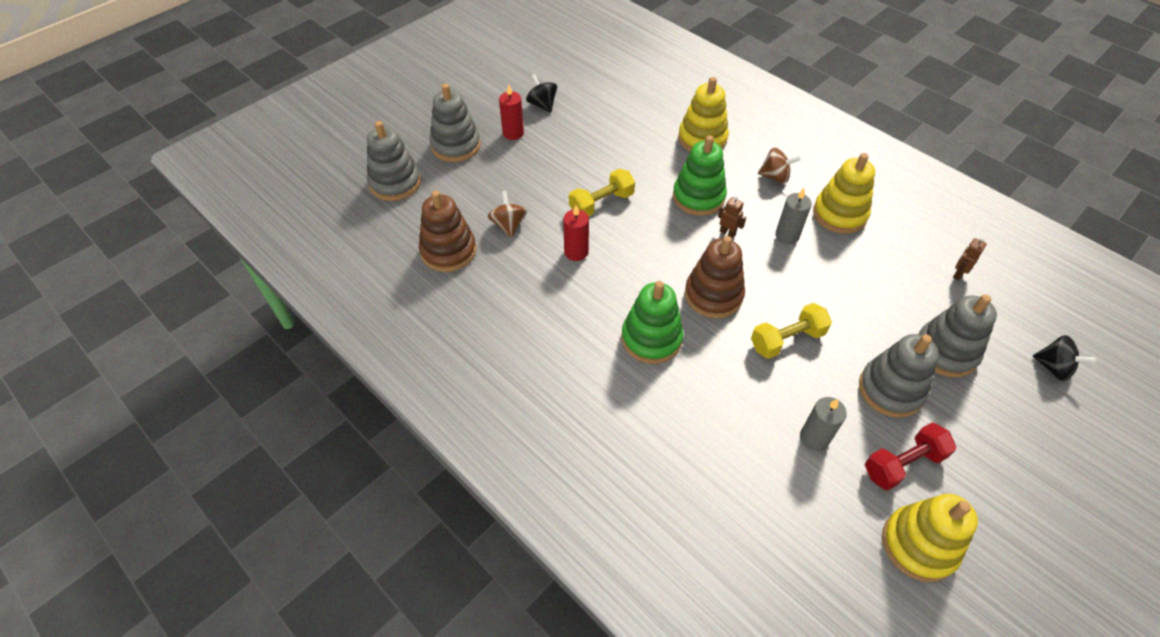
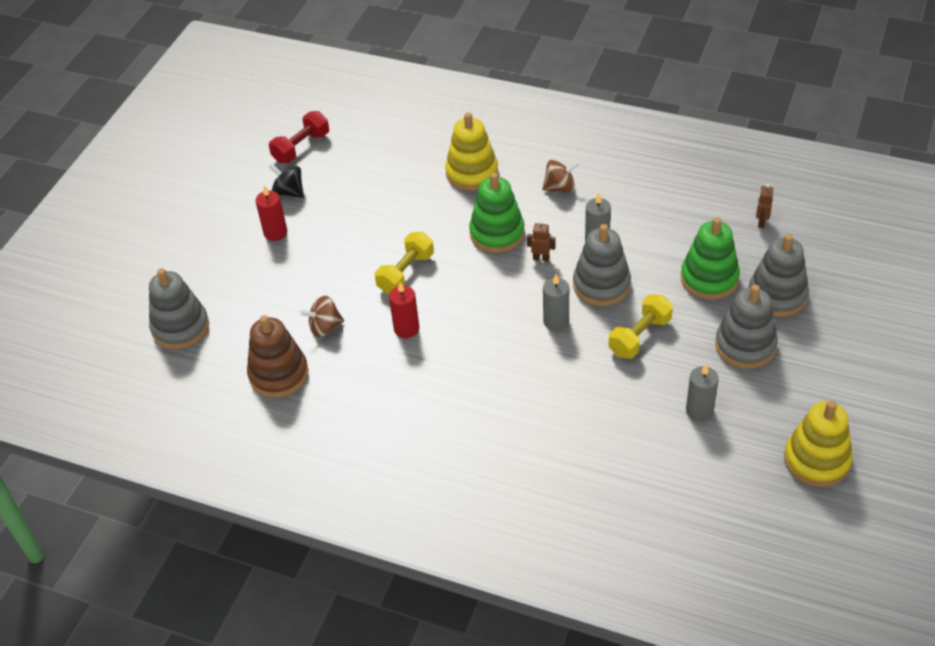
camera: 20 degrees left, 5 degrees down
grey stacking toy [430,84,480,162] -> grey stacking toy moved to [573,224,631,306]
brown spinning top [488,191,527,238] -> brown spinning top turned 75 degrees counterclockwise [300,296,344,337]
green stacking toy [621,281,684,364] -> green stacking toy moved to [681,217,740,299]
brown stacking toy [685,236,745,318] -> grey candle [543,274,569,331]
yellow stacking toy [813,153,875,234] -> none
red dumbbell [865,423,956,490] -> red dumbbell moved to [269,111,329,163]
black spinning top [1033,335,1097,381] -> none

